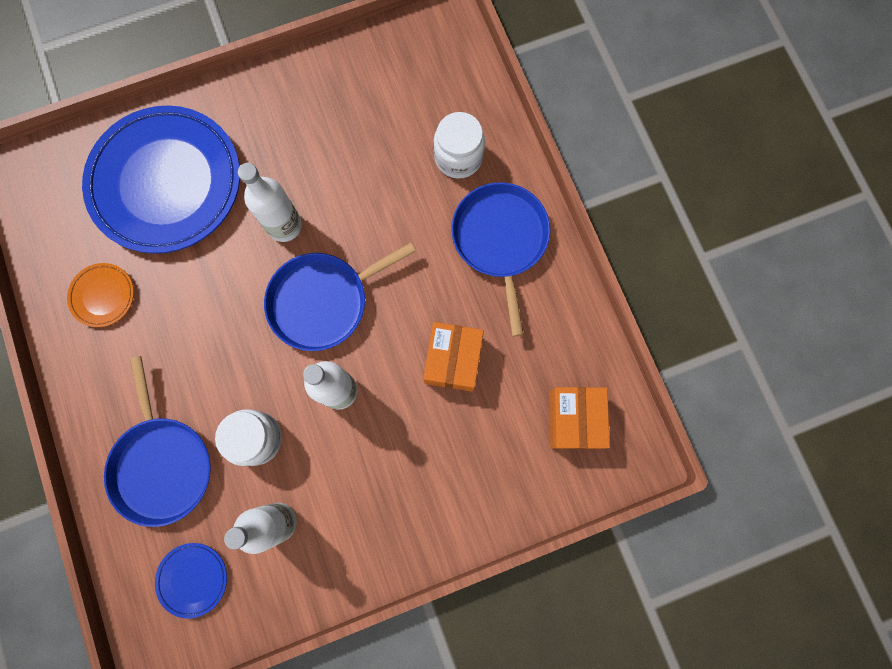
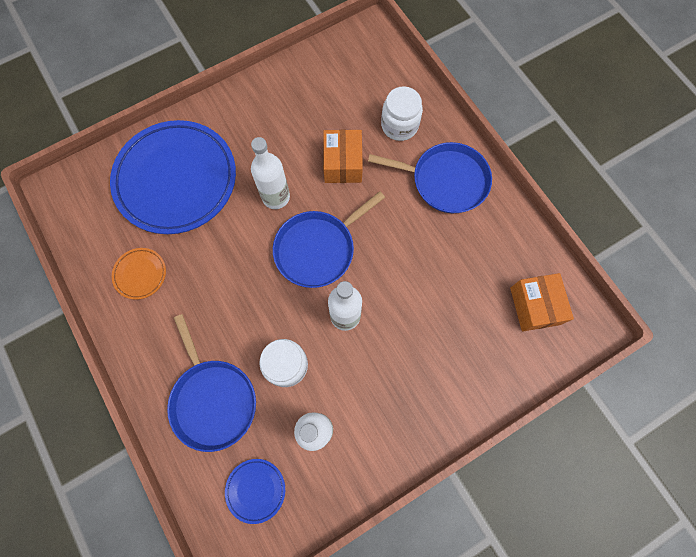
camera: 10 degrees left, 5 degrees down
orange box [423,322,484,392] -> orange box moved to [323,130,363,183]
blue pan [451,182,550,337] -> blue pan turned 120 degrees clockwise [368,142,492,213]

